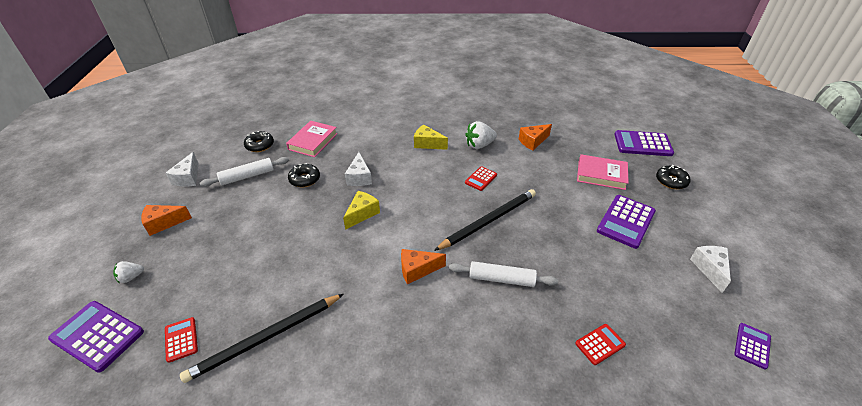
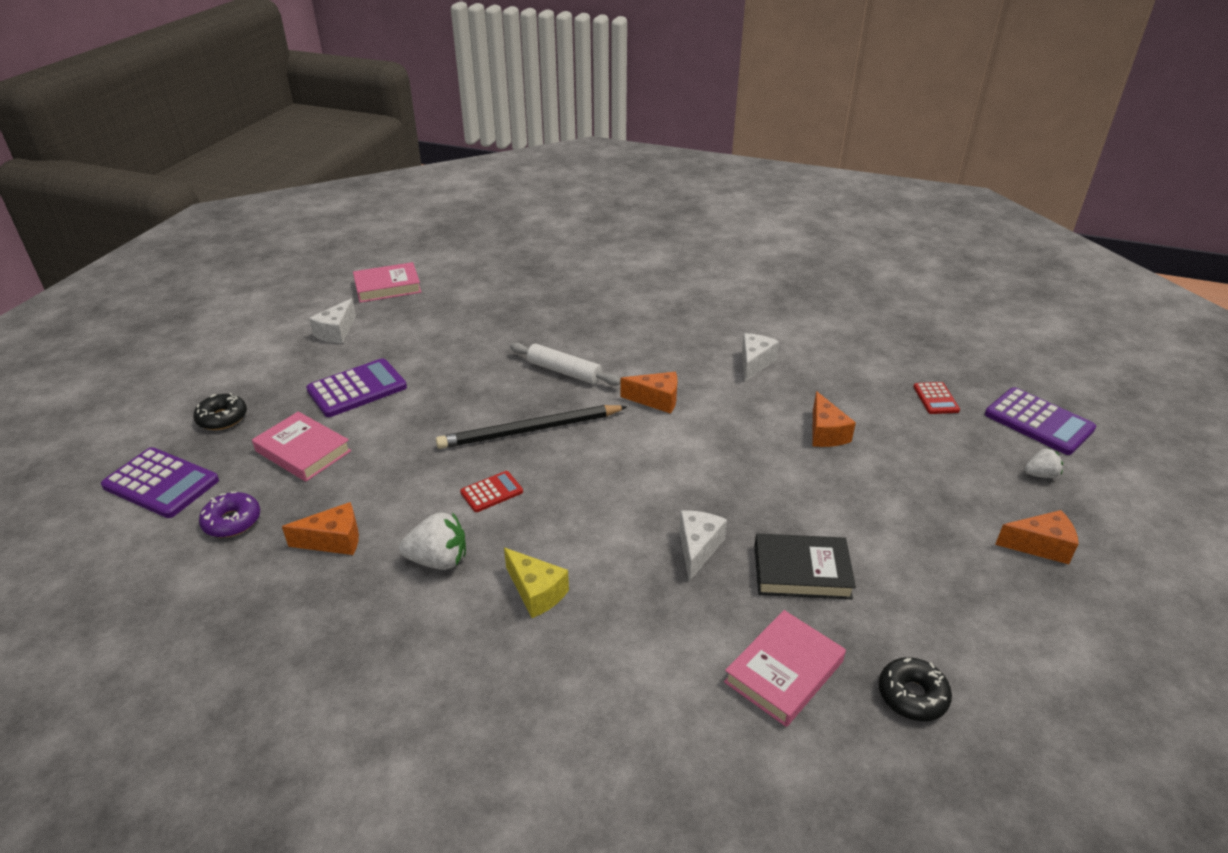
camera: 160 degrees left, 5 degrees down
white cheese [166,152,199,187] -> white cheese moved to [742,333,779,382]
black pencil [180,294,344,383] -> none
white rolling pin [200,157,289,187] -> none
black donut [288,163,320,187] -> black book [754,534,856,600]
yellow cheese [343,191,380,230] -> none
red calculator [575,324,626,365] -> none
purple calculator [734,323,771,369] -> pink book [353,262,421,303]
none -> purple donut [199,492,260,537]
none -> orange cheese [812,391,856,447]

